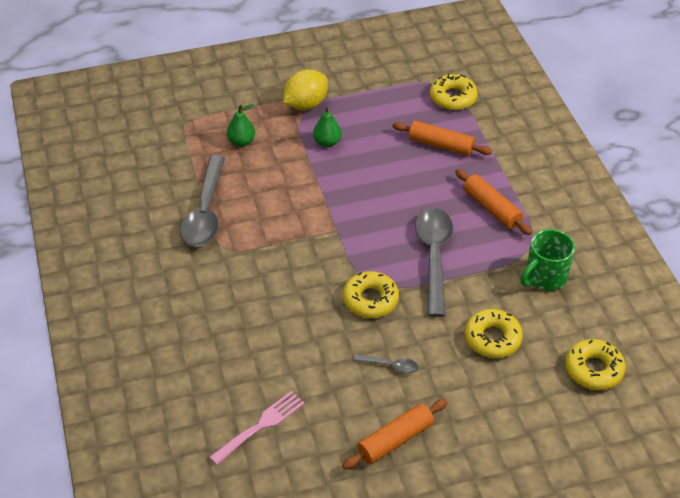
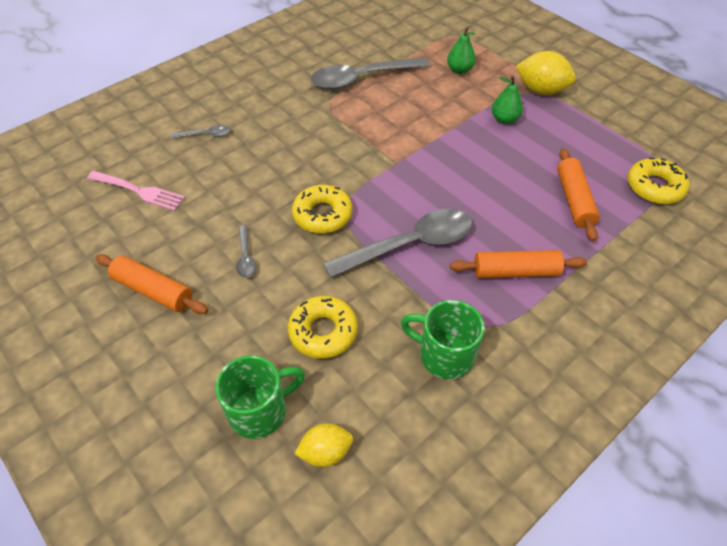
camera: 65 degrees right, 5 degrees up
orange rolling pin [455,169,532,235] -> orange rolling pin turned 60 degrees clockwise [450,250,587,278]
yellow donut [565,339,626,390] -> yellow lemon [294,423,353,467]
none -> grey spoon [171,125,231,139]
none -> green mug [216,355,305,439]

